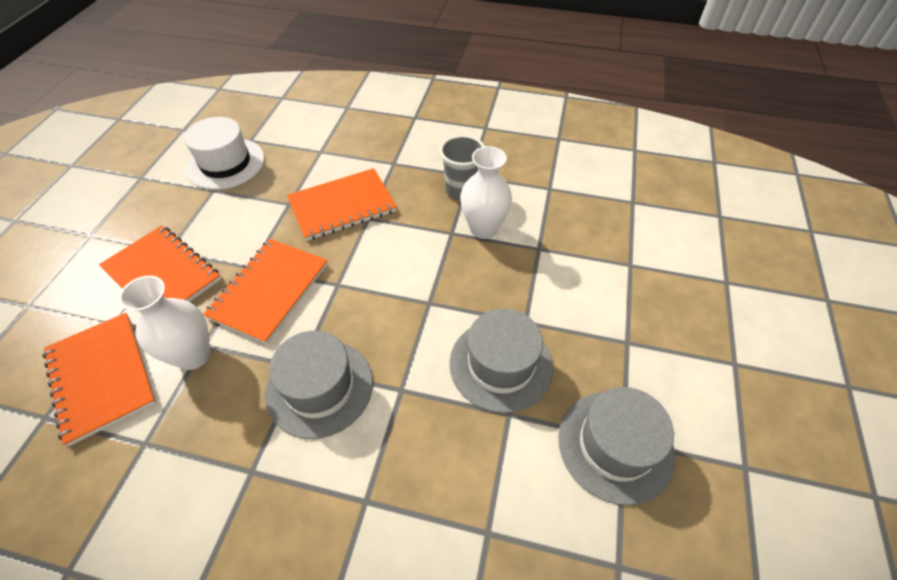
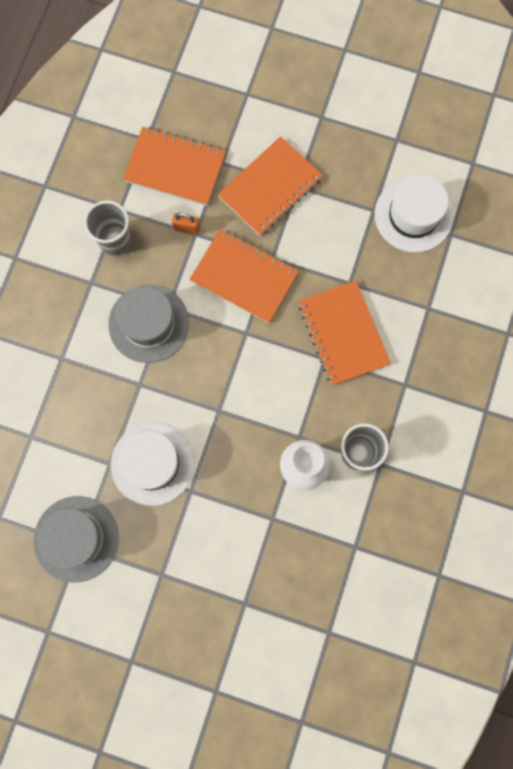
camera: 95 degrees right, 25 degrees up
orange notebook [42,313,157,446] -> orange notebook turned 45 degrees clockwise [123,127,226,206]
white vase [119,276,210,370] -> orange padlock [172,213,200,235]
grey hat [449,308,553,413] -> white hat [111,422,194,506]
none -> grey cup [84,201,131,255]

